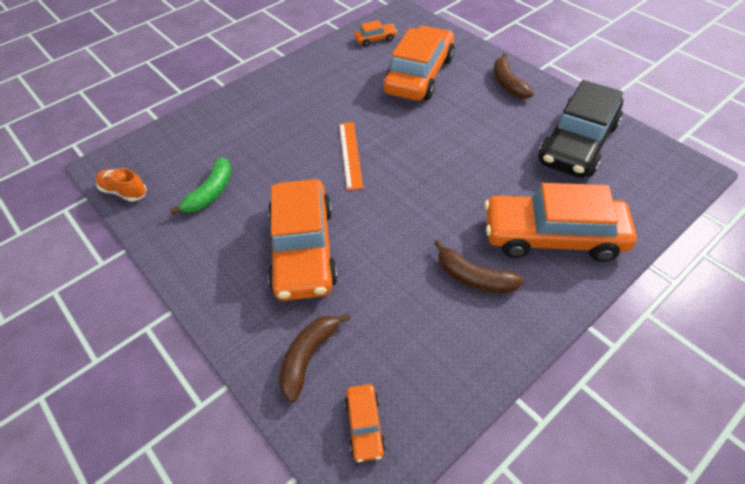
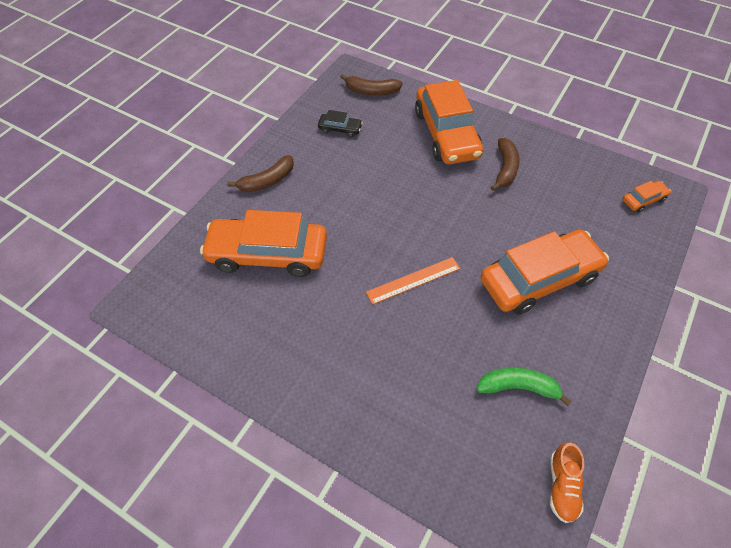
camera: 110 degrees left, 5 degrees up
brown banana [279,313,350,402] -> brown banana moved to [340,74,403,95]
orange car [354,20,397,47] -> none
black car [539,80,623,178] -> black car [318,110,363,137], size x0.43

